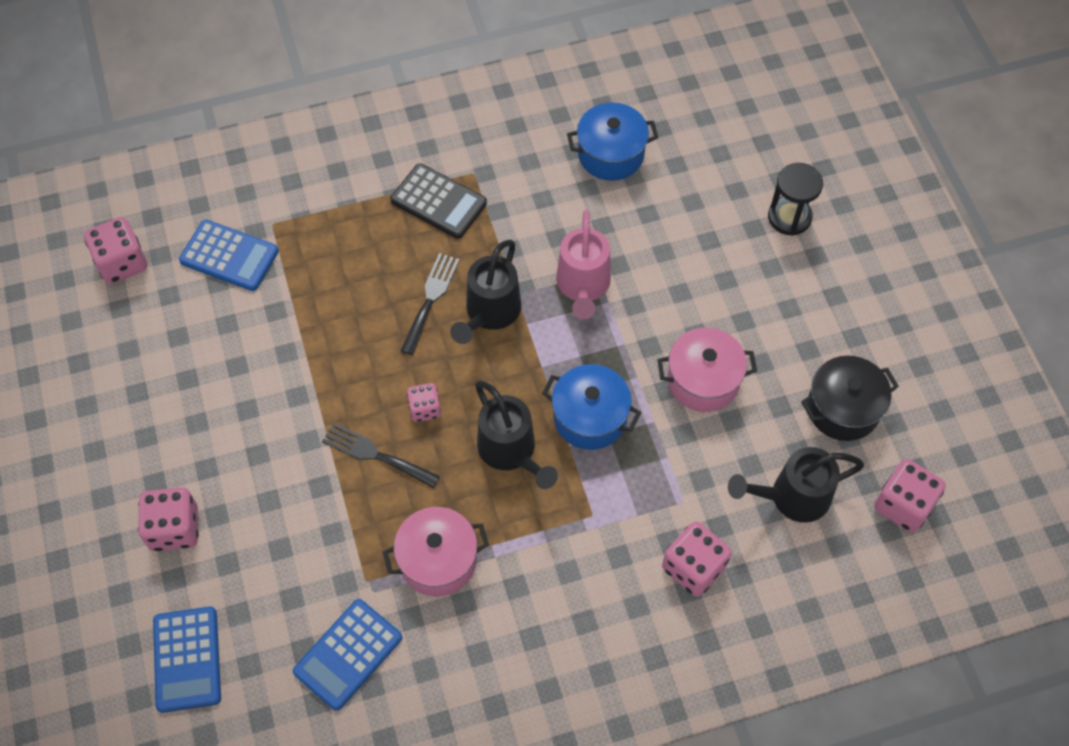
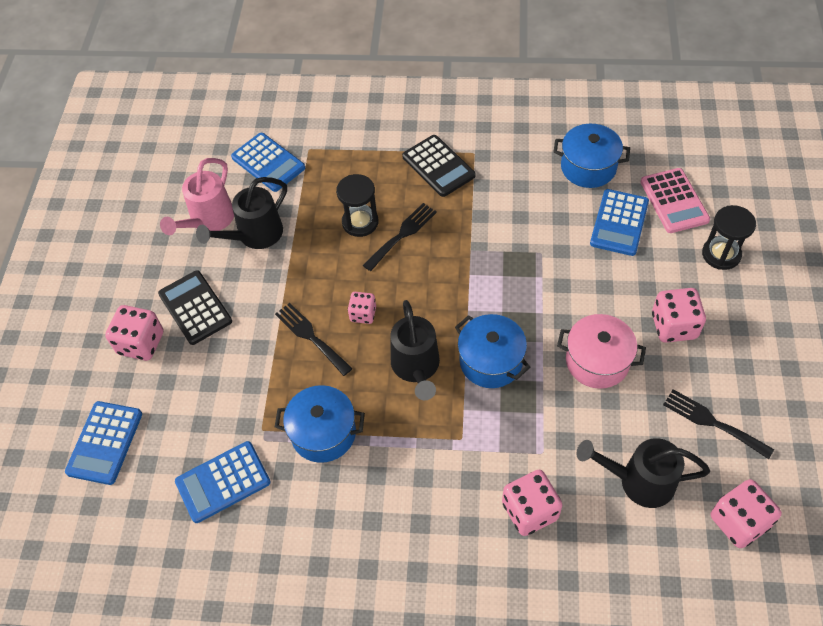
camera: 25 degrees right, 5 degrees down
pink dice [84,217,147,284] -> pink dice moved to [652,288,706,343]
pink pot [383,507,489,597] -> blue pot [275,385,365,463]
black watering can [450,240,521,344] -> black watering can moved to [196,177,287,249]
pink watering can [556,210,611,319] -> pink watering can moved to [160,158,234,235]
black pot [801,356,899,441] -> black fork [663,389,774,459]
none -> black calculator [158,270,232,345]
none -> black hourglass [336,174,379,237]
none -> blue calculator [590,189,649,256]
none -> pink calculator [640,168,710,233]

